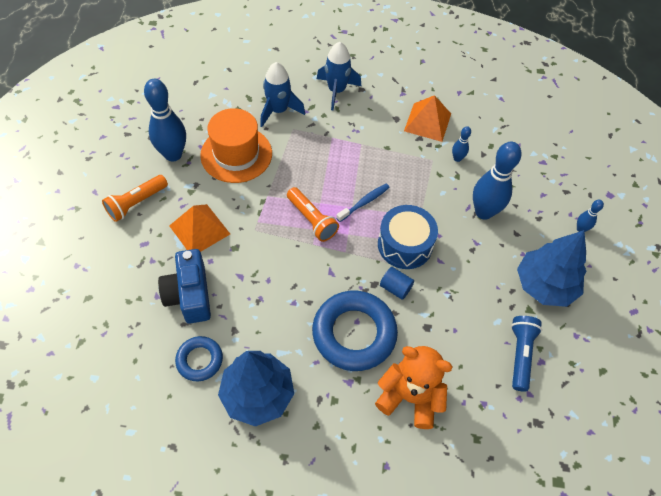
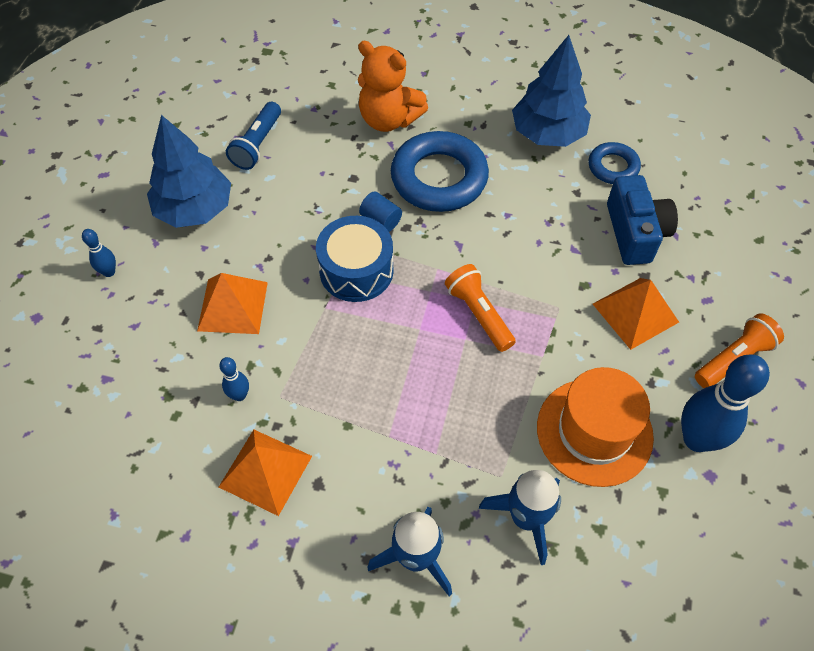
camera: 170 degrees left, 0 degrees up
blue toothbrush [336,183,390,222] -> none
blue bowling pin [473,142,522,220] -> orange pyramid [197,273,268,334]

